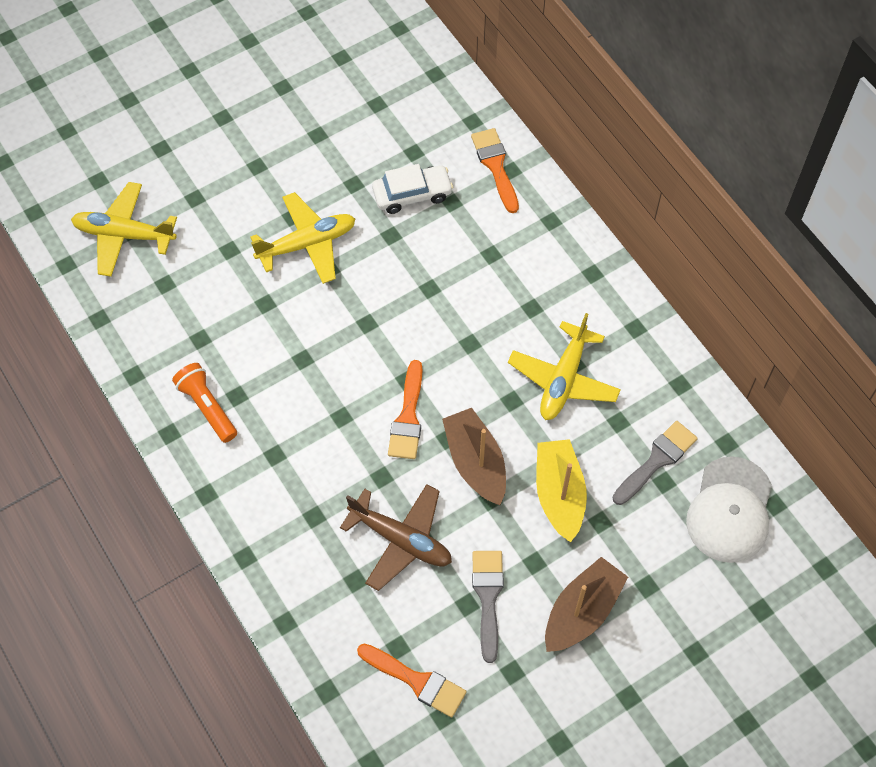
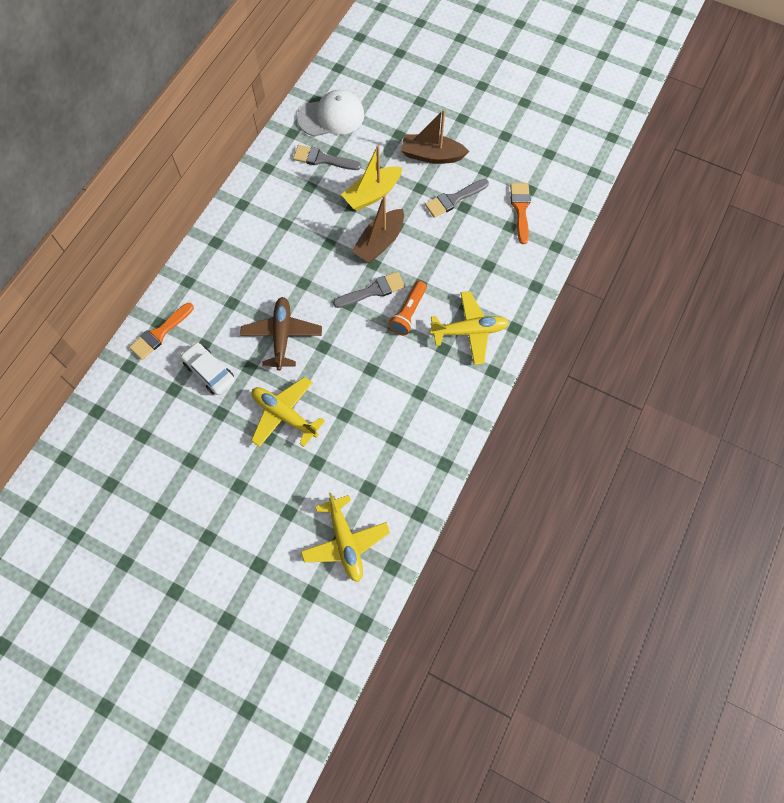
camera: 120 degrees left, 5 degrees up
orange flashlight [172,363,237,443] -> orange flashlight moved to [388,281,427,335]
brown plane [340,484,452,591] -> brown plane moved to [240,297,322,371]
orange brush [388,360,423,459] -> grey brush [333,272,405,308]
yellow plane [508,313,621,420] -> yellow plane moved to [430,291,509,365]

